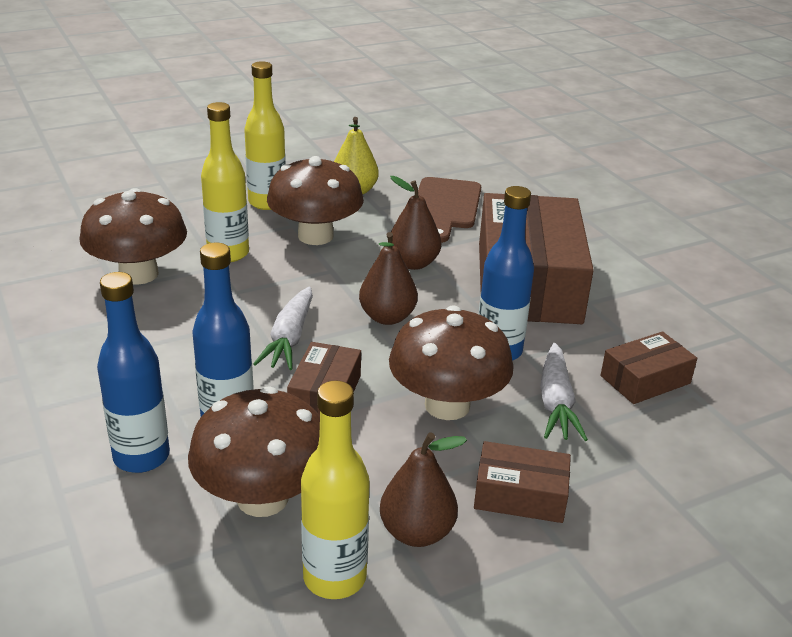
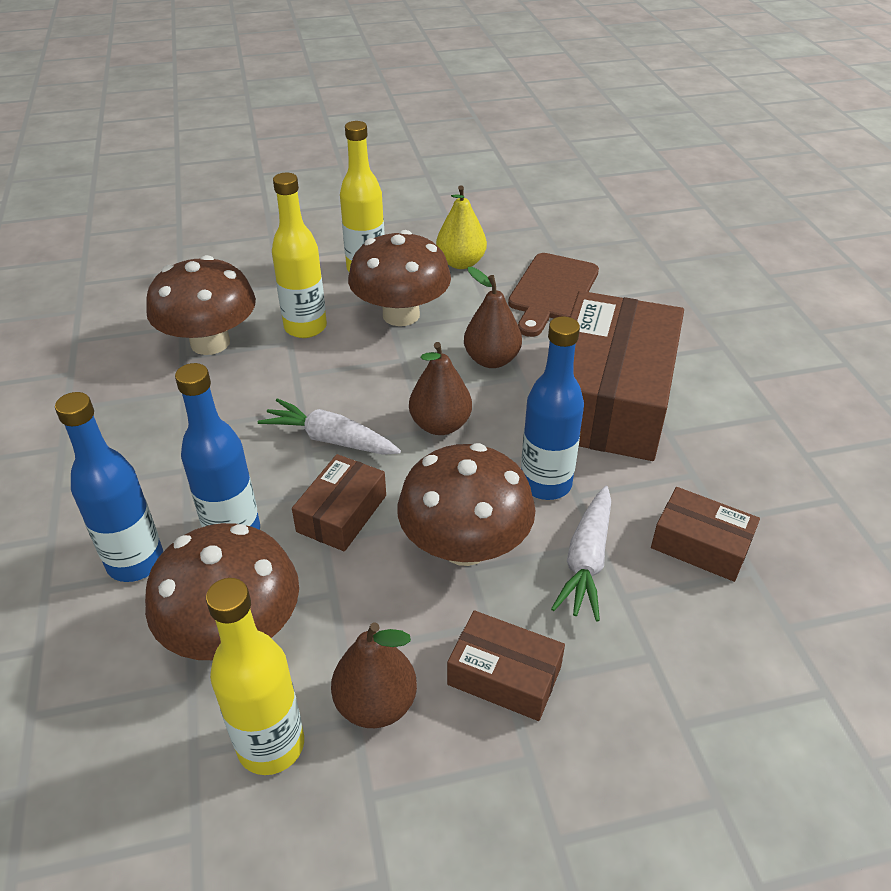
camera: 15 degrees right, 10 degrees up
white carrot [253,287,313,370] -> white carrot turned 90 degrees clockwise [258,398,401,455]
brown box [600,331,697,404] -> brown box turned 45 degrees clockwise [651,487,760,582]

